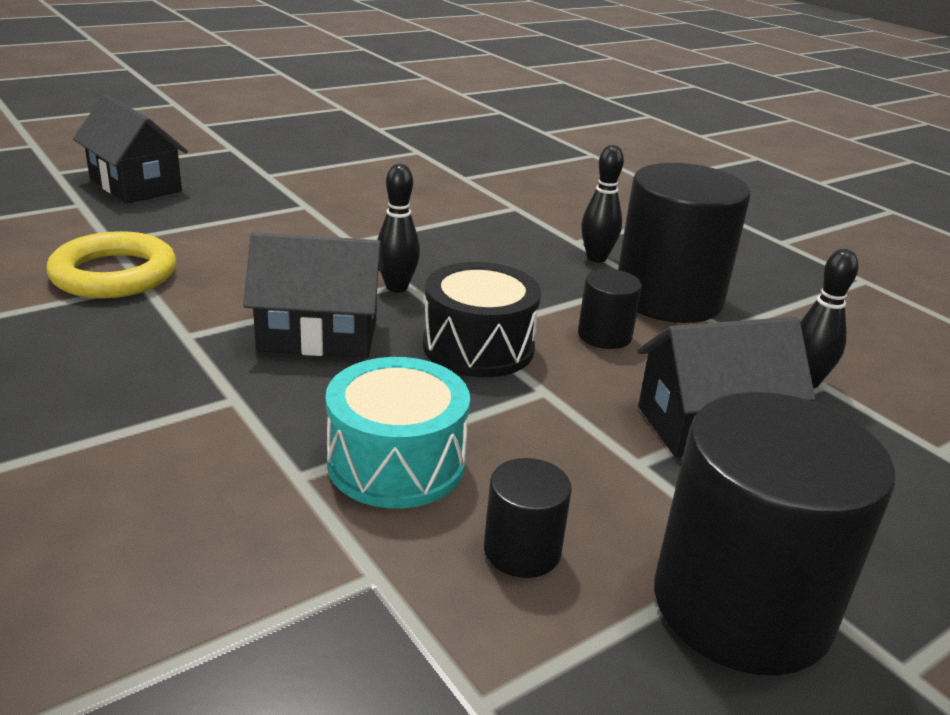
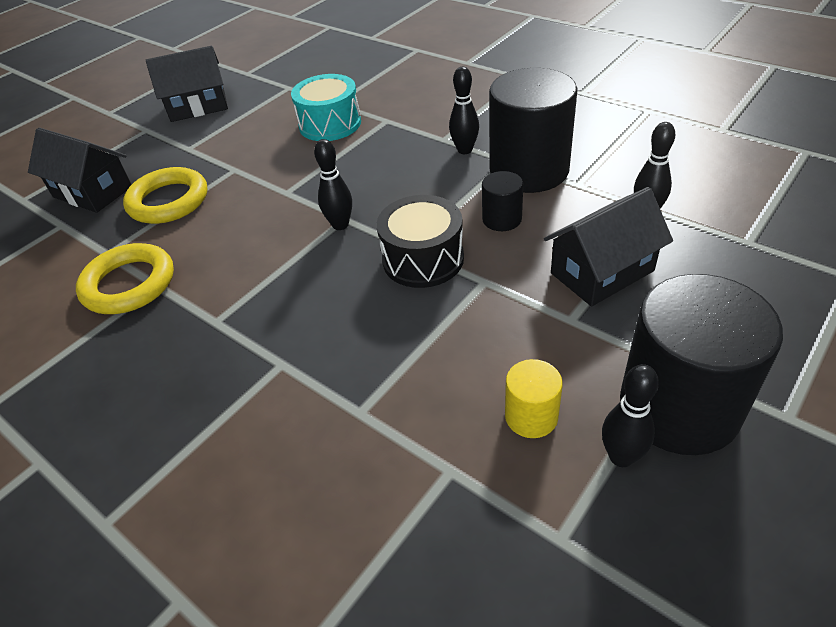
camera: 10 degrees left, 15 degrees up
black house [243,232,384,358] -> black house moved to [146,46,228,122]
turquoise drum [325,357,470,508] -> turquoise drum moved to [291,74,361,141]
black cylinder [484,458,572,578] -> yellow cylinder [505,359,563,438]
none -> yellow ring [123,167,208,224]
none -> black bowling pin [602,364,659,467]

